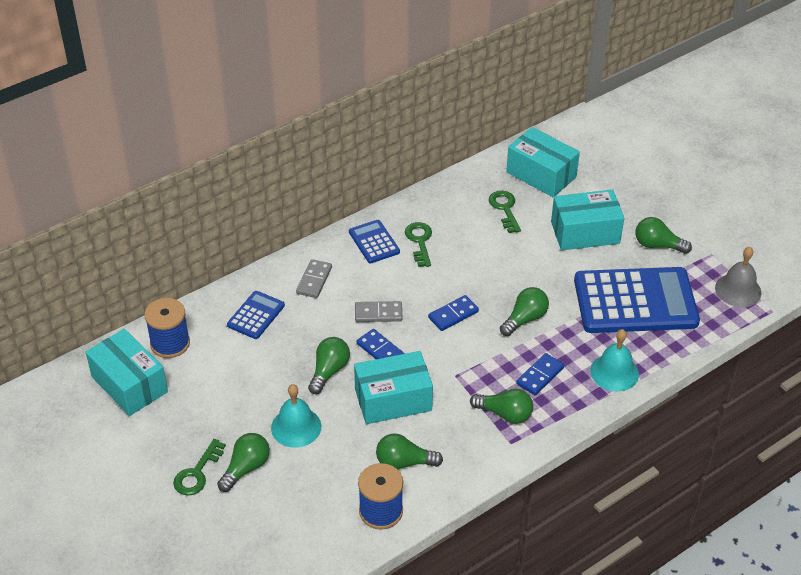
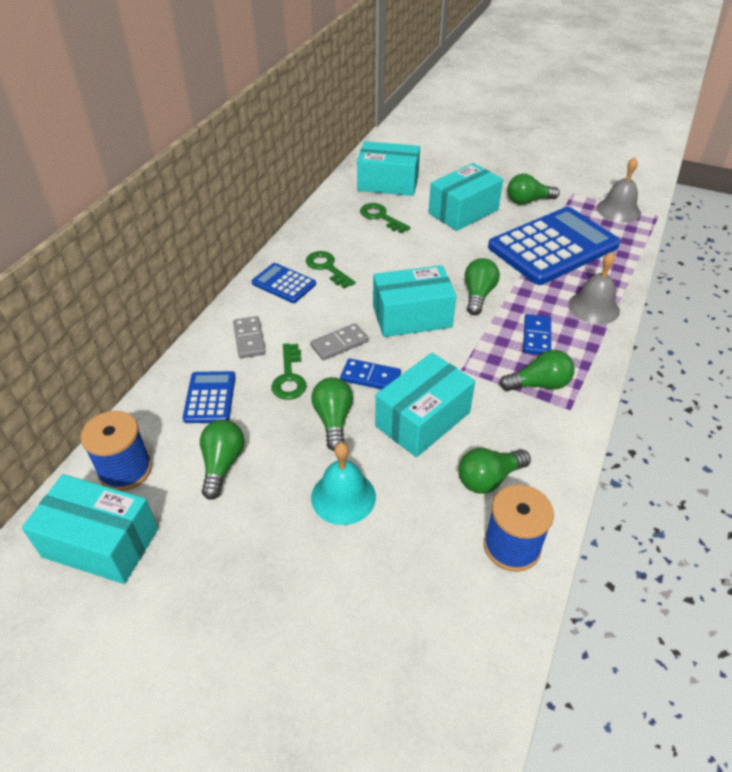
camera: 30 degrees left, 0 degrees up
green key [173,439,226,496] -> green key moved to [271,343,307,400]
green light bulb [217,433,270,492] -> green light bulb moved to [200,420,245,500]
blue domino [428,295,479,331] -> turquoise box [373,265,456,337]
turquoise bell [590,329,639,391] -> grey bell [568,252,620,324]

